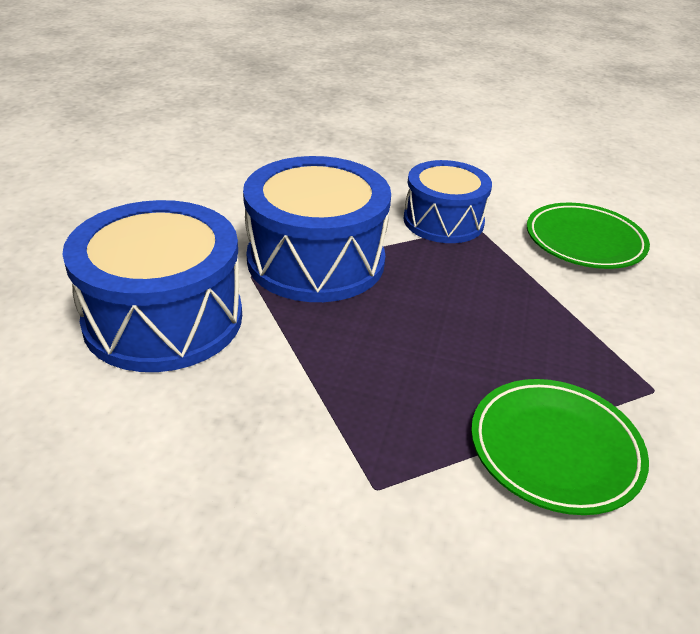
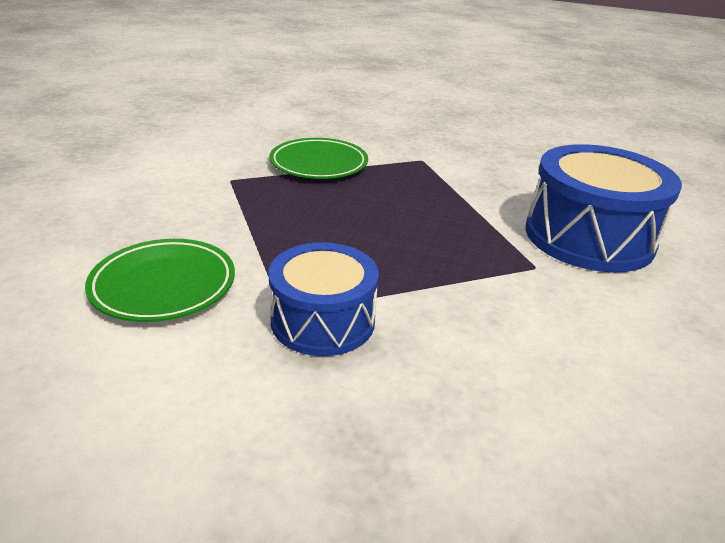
camera: 175 degrees left, 5 degrees down
blue drum [243,156,391,302] -> none

